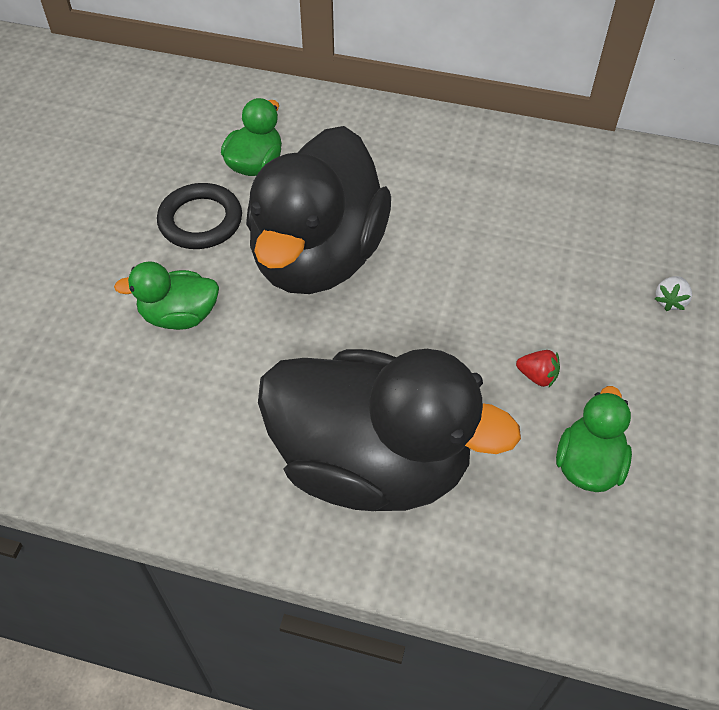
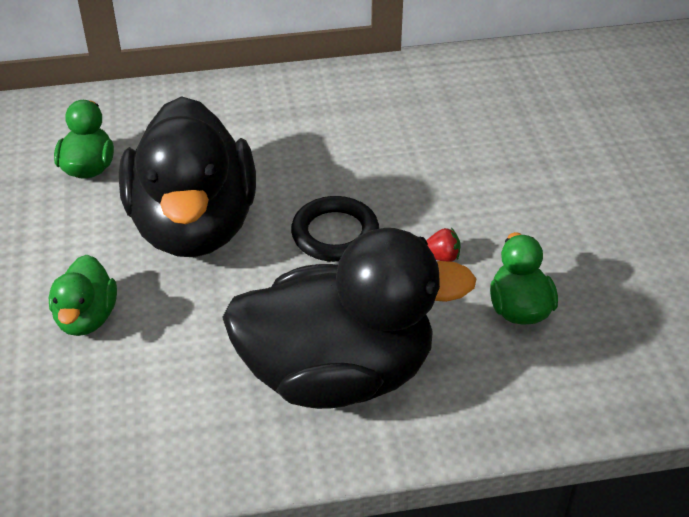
camera: 25 degrees left, 10 degrees down
green duck [114,261,219,330] -> green duck turned 60 degrees counterclockwise [49,254,117,336]
black ring [157,183,242,249] -> black ring moved to [291,196,379,262]
white strawberry [655,276,692,311] -> none

